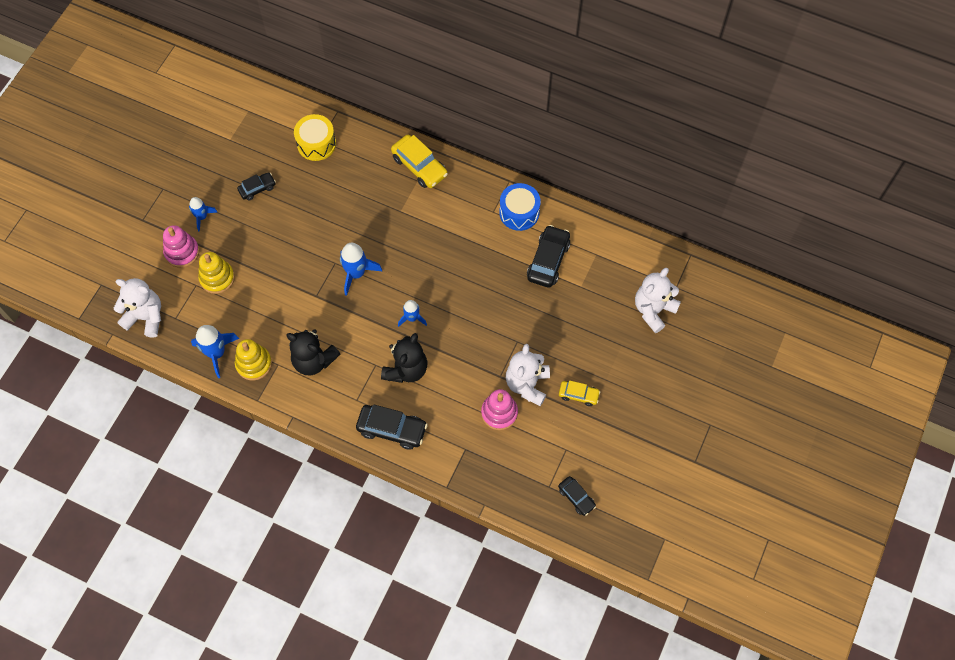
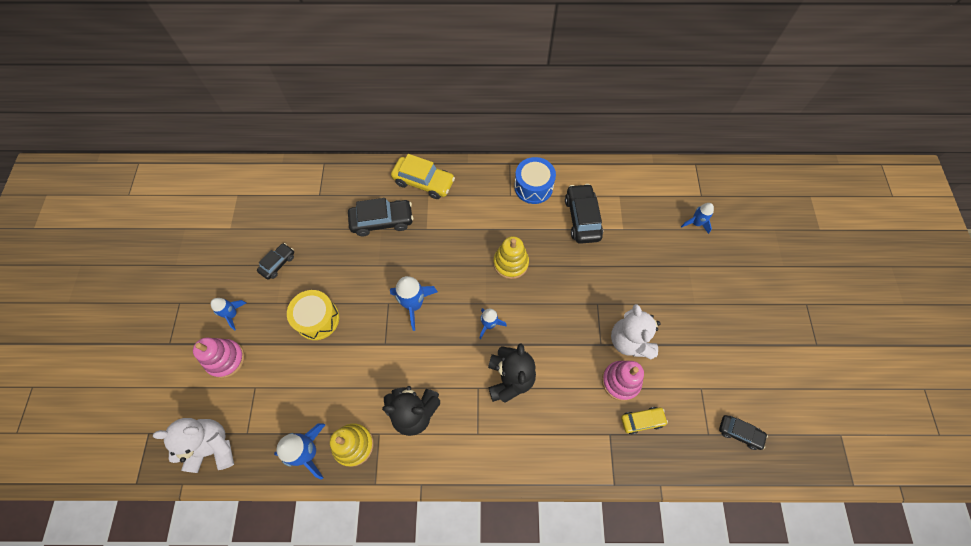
camera: 25 degrees left, 0 degrees up
yellow stacking toy [198,252,235,294] -> yellow stacking toy moved to [493,236,529,279]
yellow drum [294,114,336,161] -> yellow drum moved to [287,290,339,340]
black car [356,404,428,449] -> black car moved to [348,198,413,236]
yellow car [559,380,600,406] -> yellow car moved to [621,407,668,434]
white teddy bear [635,268,681,333] -> blue rocket [681,203,714,234]

